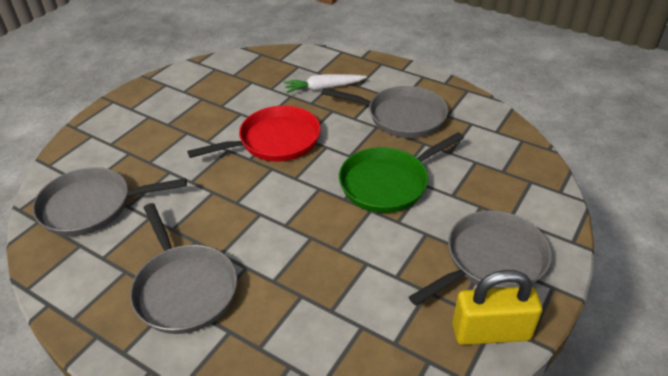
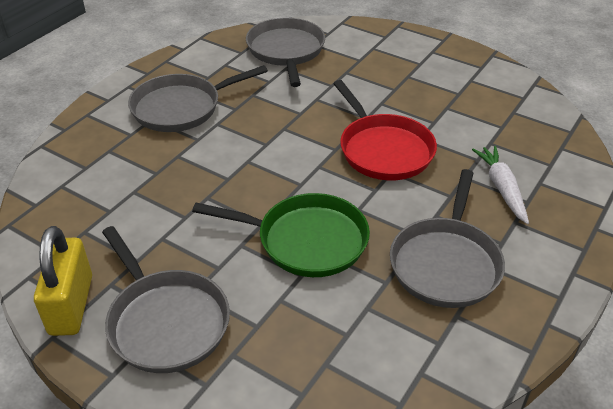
camera: 90 degrees right, 0 degrees up
green pan [339,132,464,213] -> green pan turned 135 degrees clockwise [192,193,370,277]

